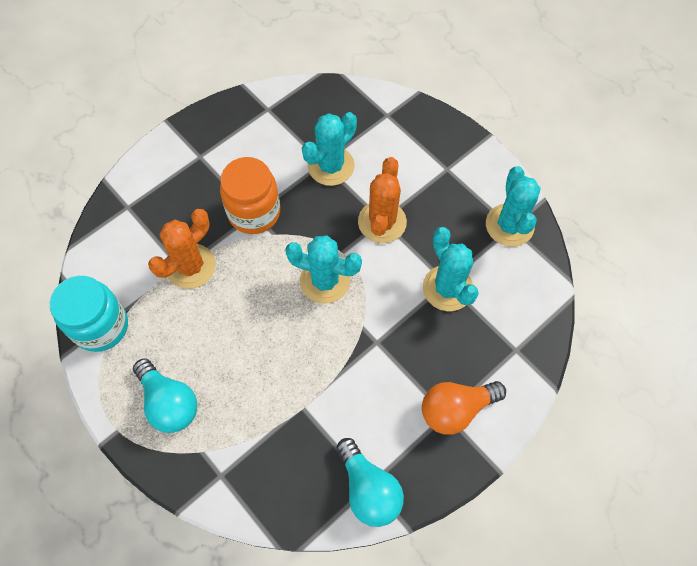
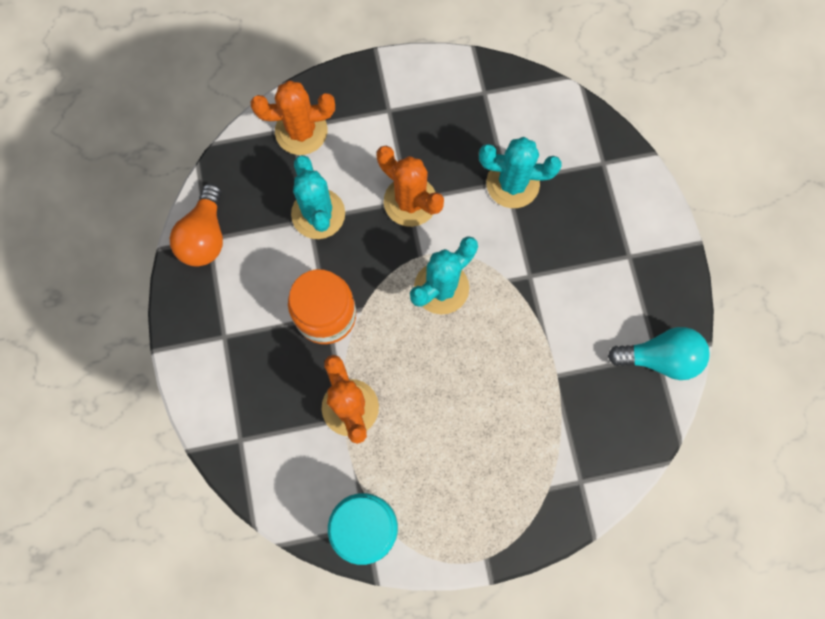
camera: 60 degrees left, 10 degrees up
turquoise light bulb [133,358,197,433] -> none
orange light bulb [422,381,506,435] -> orange light bulb moved to [170,184,223,267]
turquoise cactus [486,166,541,247] -> none
none -> orange cactus [251,80,335,155]

